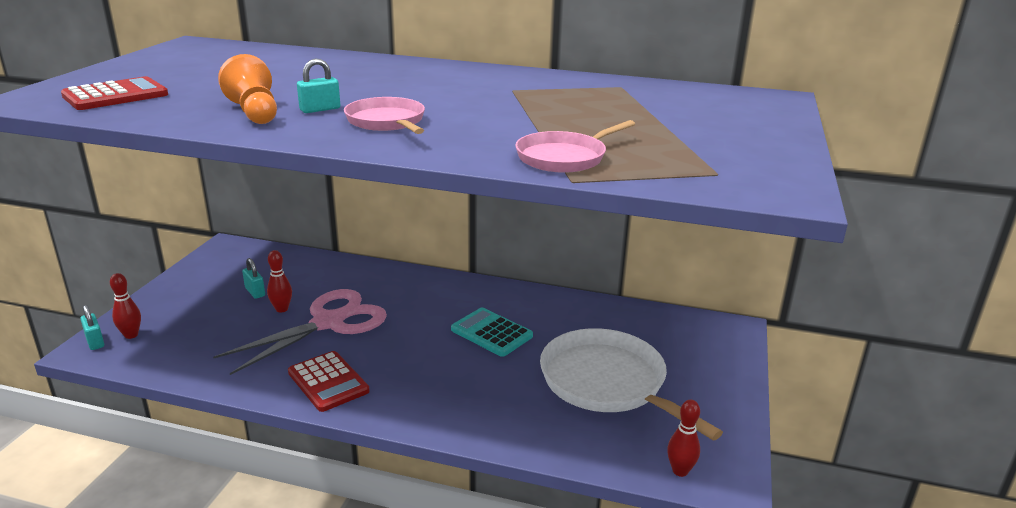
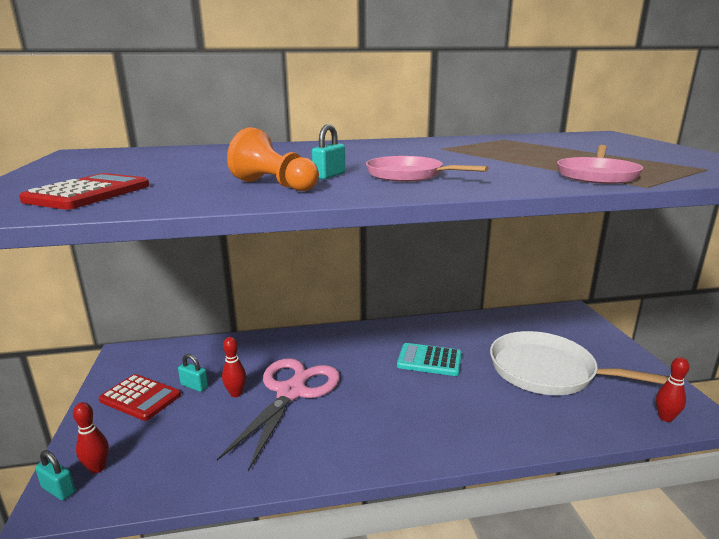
camera: 25 degrees left, 5 degrees down
red calculator [288,351,370,412] -> red calculator moved to [99,374,181,421]

